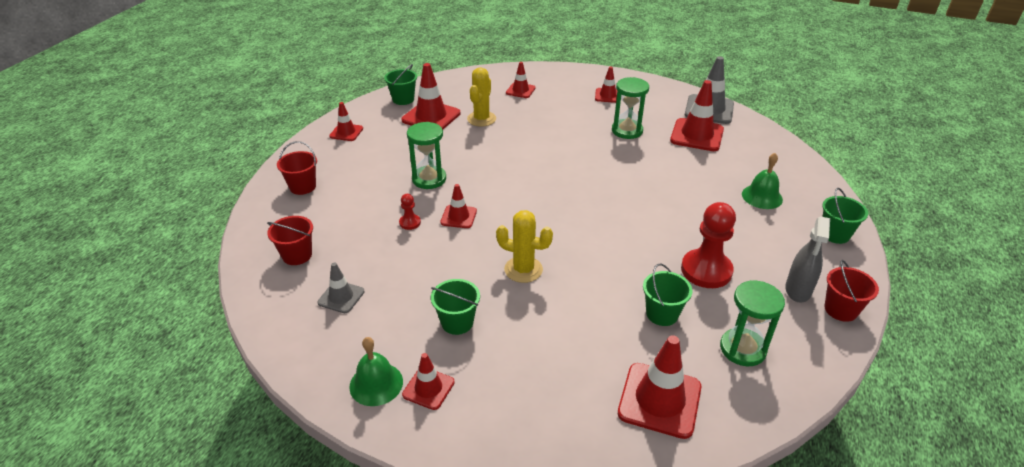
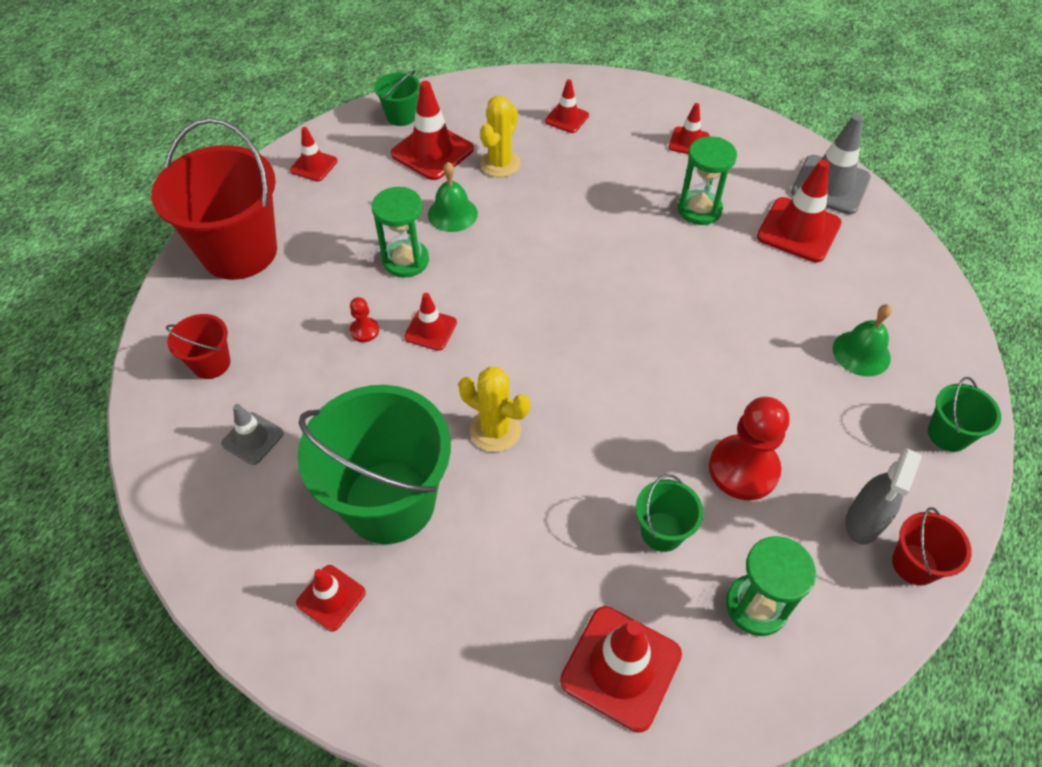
camera: 10 degrees right, 15 degrees up
red bucket [277,141,317,195] -> red bucket [151,118,277,280], size x2.18
green bell [349,337,403,406] -> green bell moved to [428,162,478,232]
green bucket [431,279,480,335] -> green bucket [297,385,451,544], size x2.18

